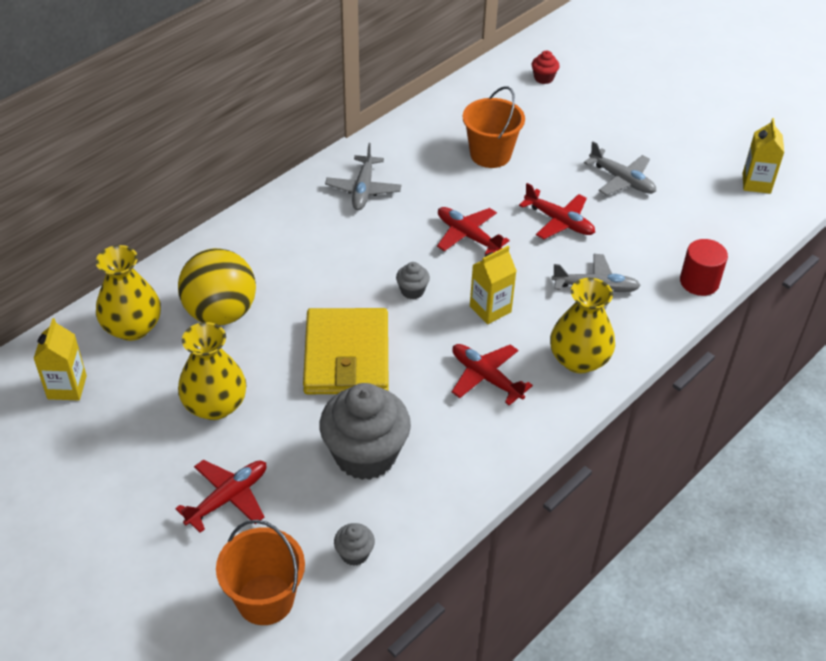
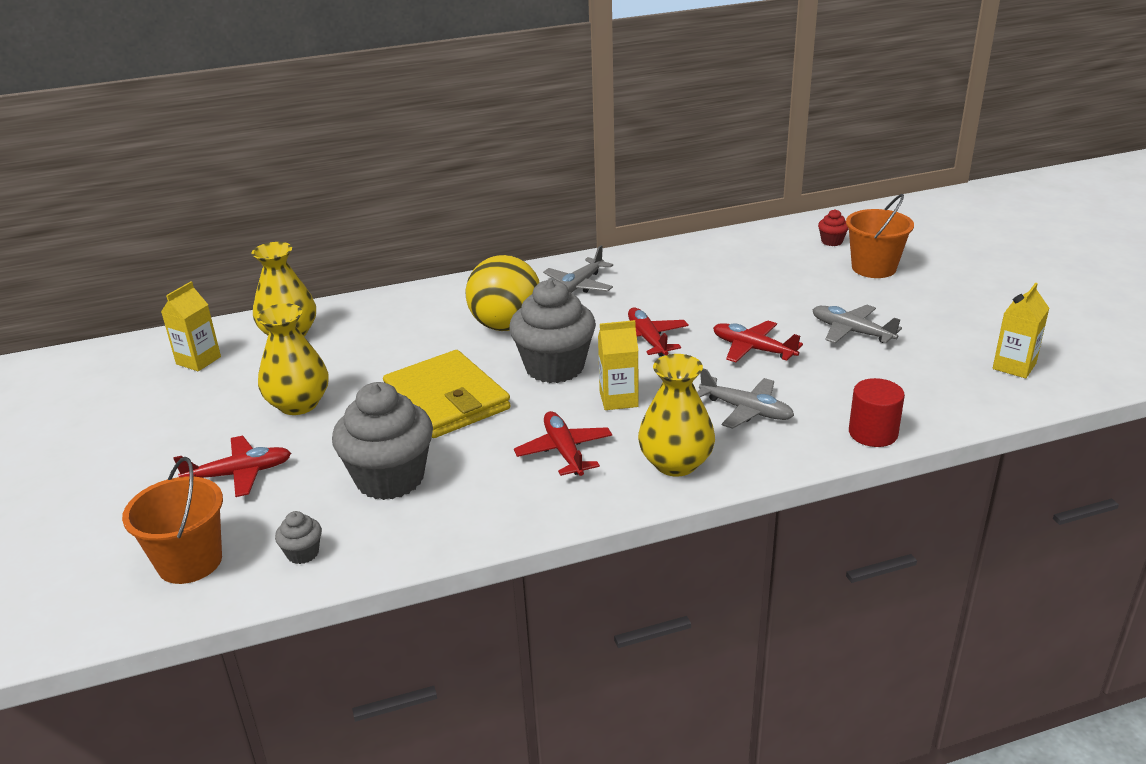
camera: 30 degrees right, 15 degrees down
yellow ball [178,248,256,326] -> yellow ball moved to [466,255,540,331]
yellow wallet [303,308,388,394] -> yellow wallet turned 60 degrees counterclockwise [383,350,511,438]
grey cupcake [396,262,430,299] -> grey cupcake [509,279,596,383], size x2.35
orange bucket [463,86,525,168] -> orange bucket moved to [846,194,914,278]
red plane [519,183,595,239] -> red plane turned 150 degrees clockwise [713,321,803,362]
grey plane [584,142,656,195] -> grey plane turned 150 degrees clockwise [813,305,902,343]

